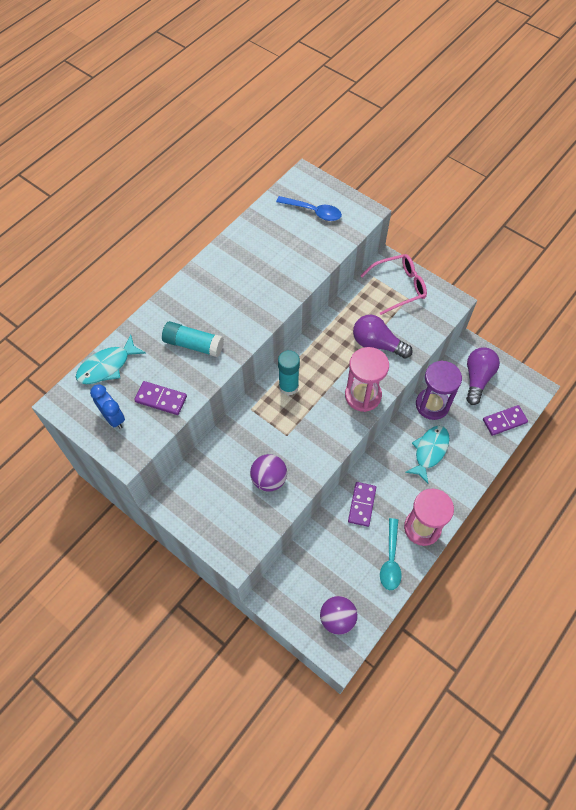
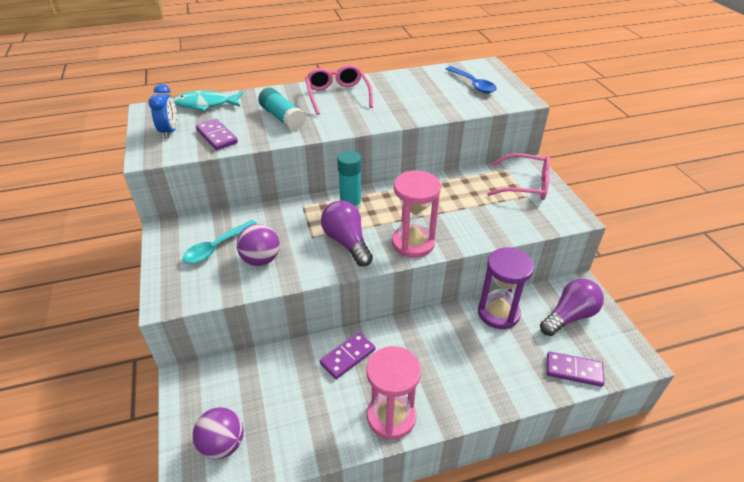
camera: 35 degrees right, 20 degrees down
purple light bulb [353,315,413,359] -> purple light bulb moved to [321,200,373,266]
turquoise spoon [380,518,402,590] -> turquoise spoon moved to [183,220,257,264]
turquoise fish [405,426,450,484] -> none
none -> pink glasses [305,65,373,115]

